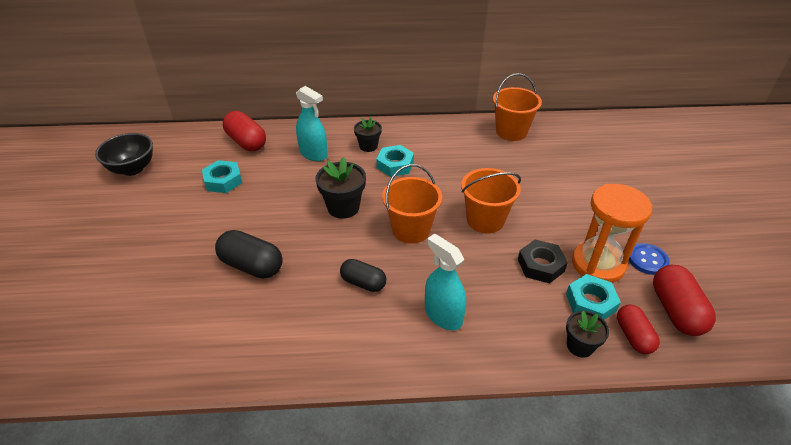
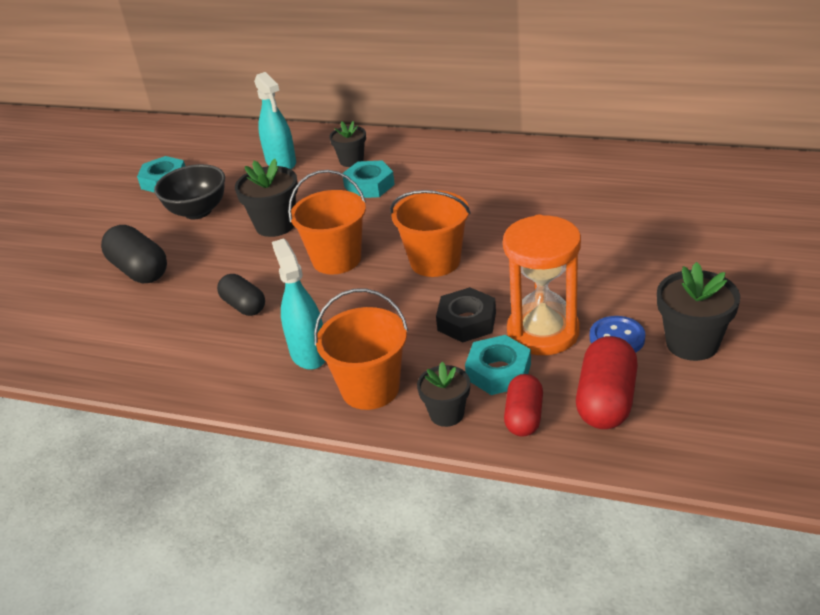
camera: 25 degrees right, 5 degrees down
black bowl [95,133,153,176] -> black bowl moved to [154,164,225,219]
red capsule [223,111,266,151] -> none
orange bucket [493,73,542,141] -> orange bucket moved to [314,289,408,410]
none -> black flower pot [657,262,740,361]

